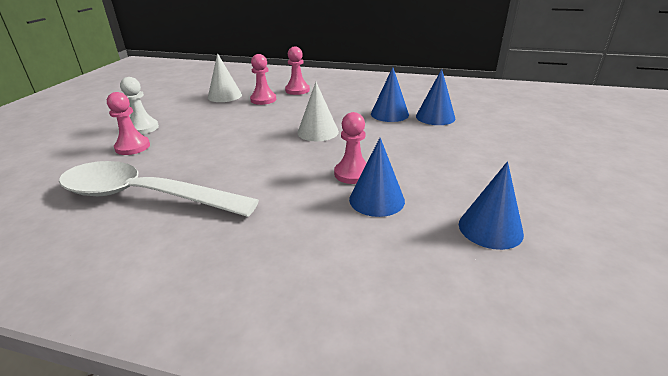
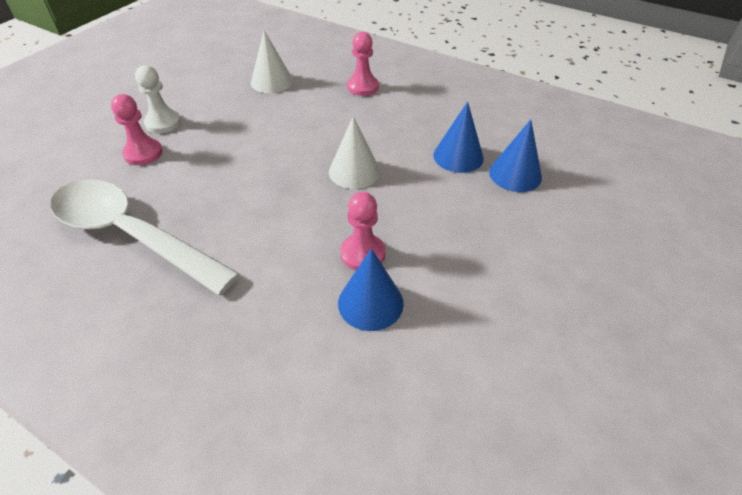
camera: 15 degrees right, 15 degrees up
pink pawn [250,54,276,105] -> none
blue cone [459,162,524,250] -> none

